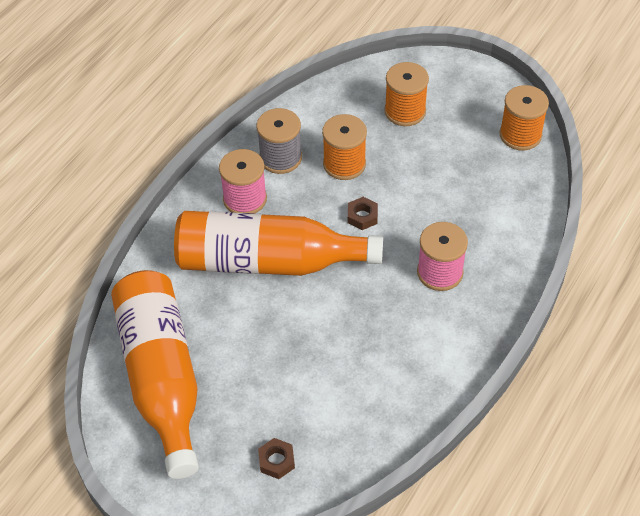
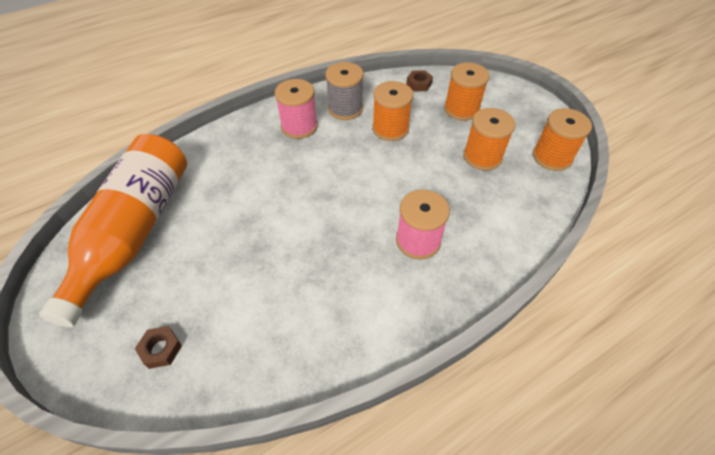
camera: 25 degrees right, 0 degrees up
orange bottle [174,211,383,276] -> none
brown nut [348,197,378,230] -> brown nut moved to [406,70,433,91]
none -> orange spool [463,108,515,170]

